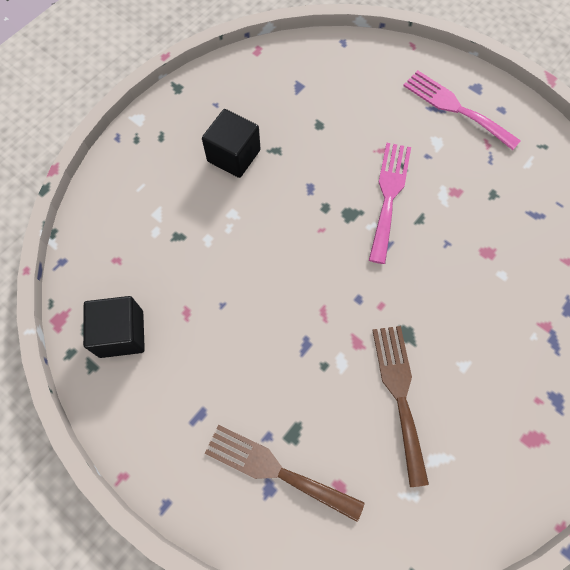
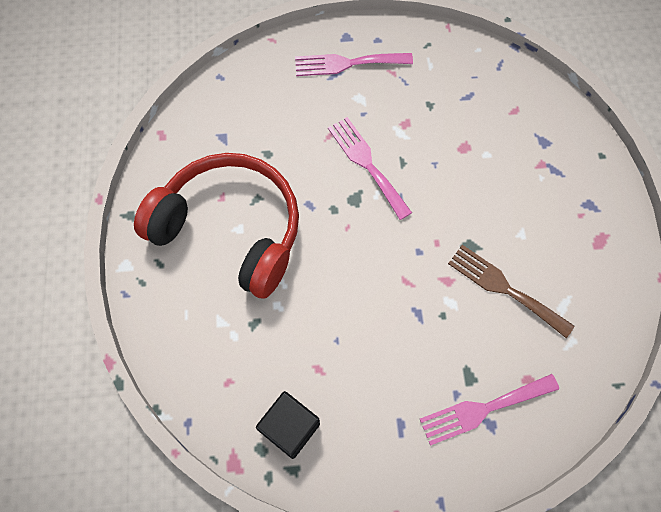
camera: 45 degrees left, 0 degrees up
black cube [202,109,261,178] -> red headphones [134,153,299,299]
brown fork [205,425,365,522] -> pink fork [420,374,559,446]

